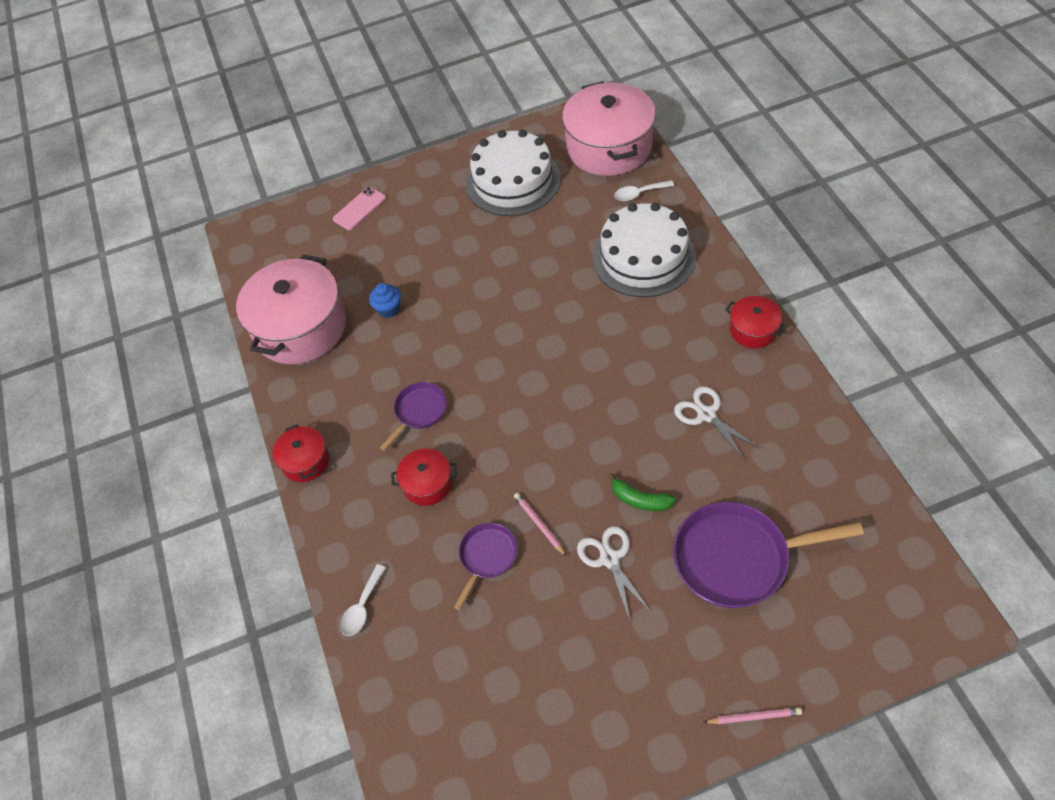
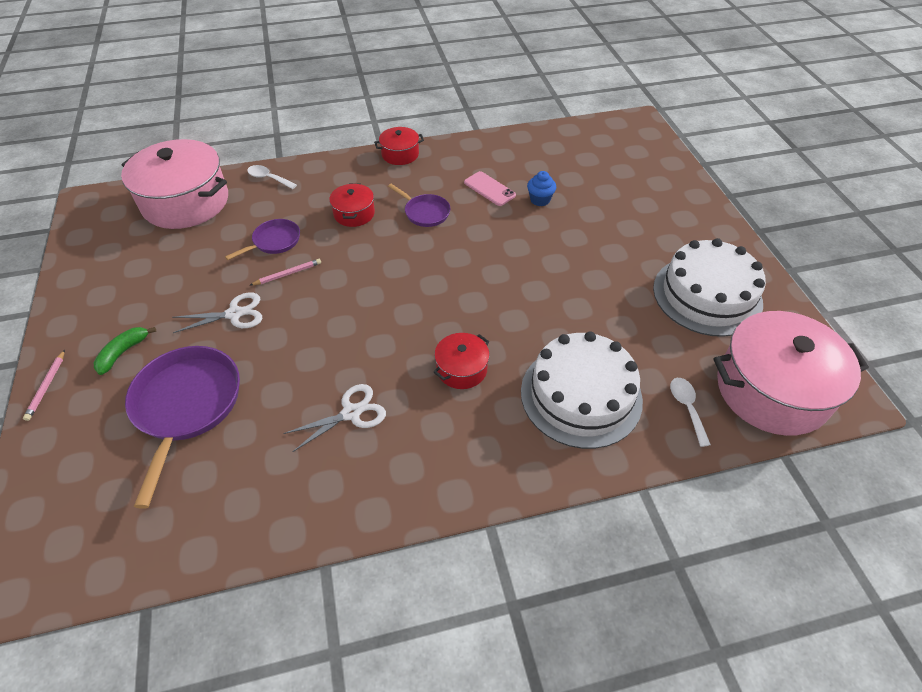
camera: 90 degrees right, 5 degrees down
pink pot [236,254,346,364] -> pink pot moved to [121,139,228,229]
pink phone [333,187,386,230] -> pink phone moved to [464,171,516,206]
purple pan [454,523,517,610] -> purple pan turned 75 degrees counterclockwise [225,219,300,260]
green banana [608,473,676,511] -> green banana moved to [94,327,156,375]
red pot [725,296,786,348] -> red pot moved to [433,333,490,389]

